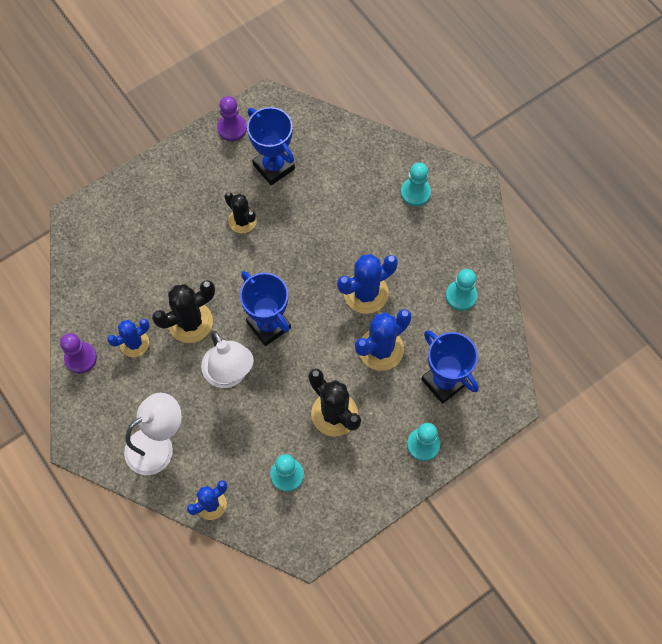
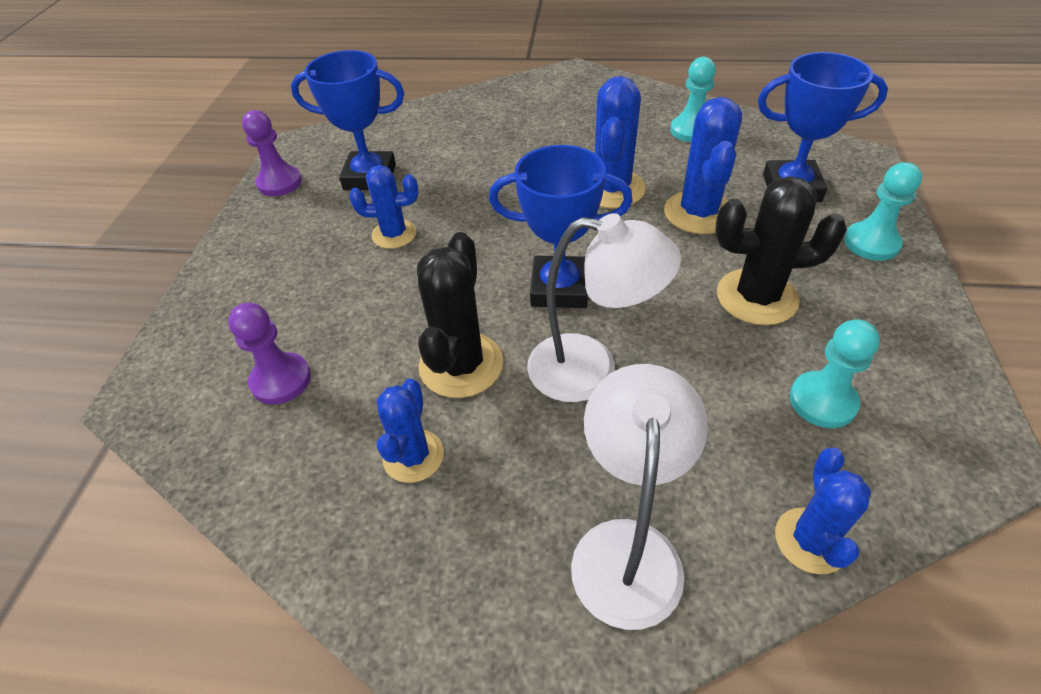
camera: 45 degrees left, 20 degrees down
purple pawn [60,333,97,373] -> purple pawn moved to [228,303,311,404]
black cactus [224,192,257,233] -> blue cactus [349,165,418,249]
turquoise pawn [401,162,431,206] -> none

